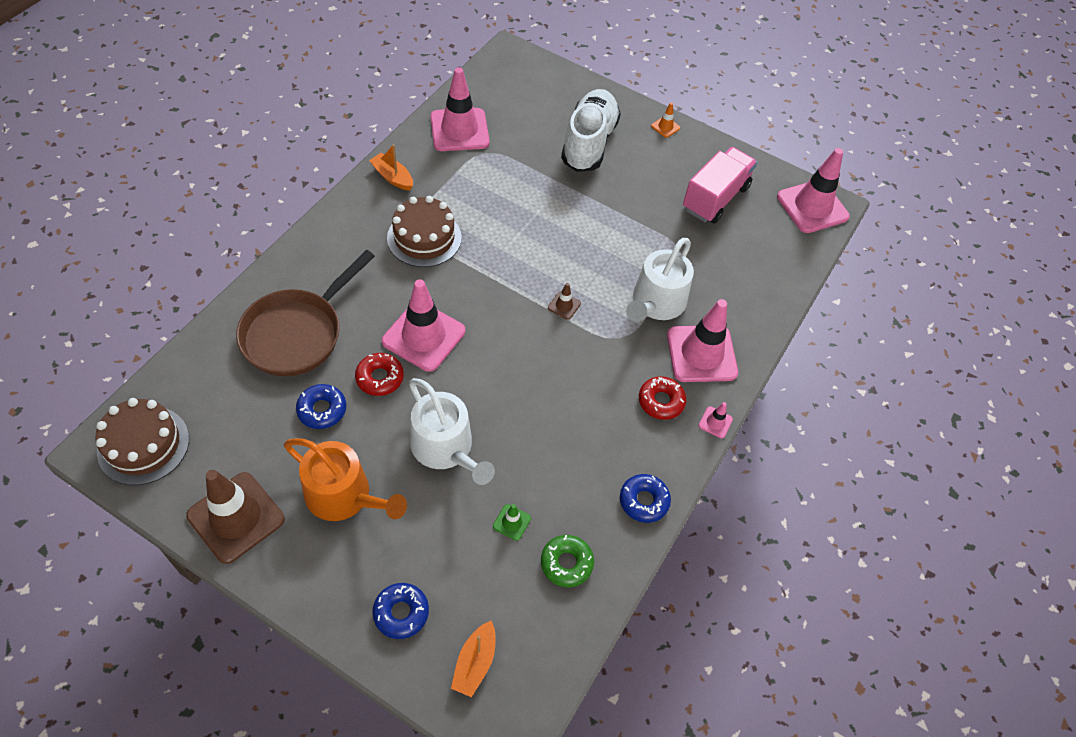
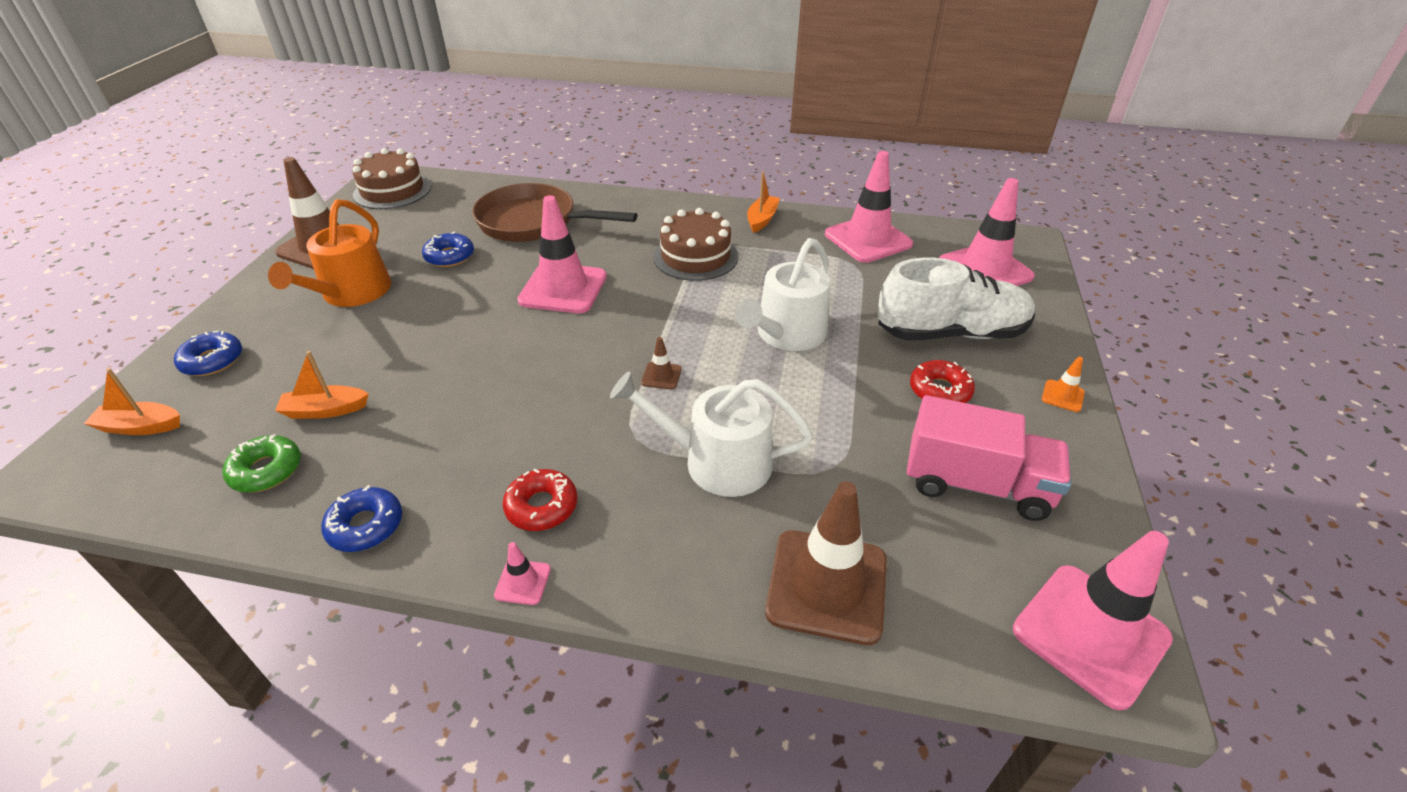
camera: 75 degrees right, 15 degrees down
red donut [355,353,404,396] -> red donut moved to [910,360,975,403]
white watering can [409,378,495,485] -> white watering can moved to [735,238,830,351]
green traffic cone [493,504,531,541] -> orange boat [275,351,369,419]
pink traffic cone [667,299,738,382] -> pink traffic cone moved to [939,178,1035,286]
none -> brown traffic cone [765,481,887,645]

